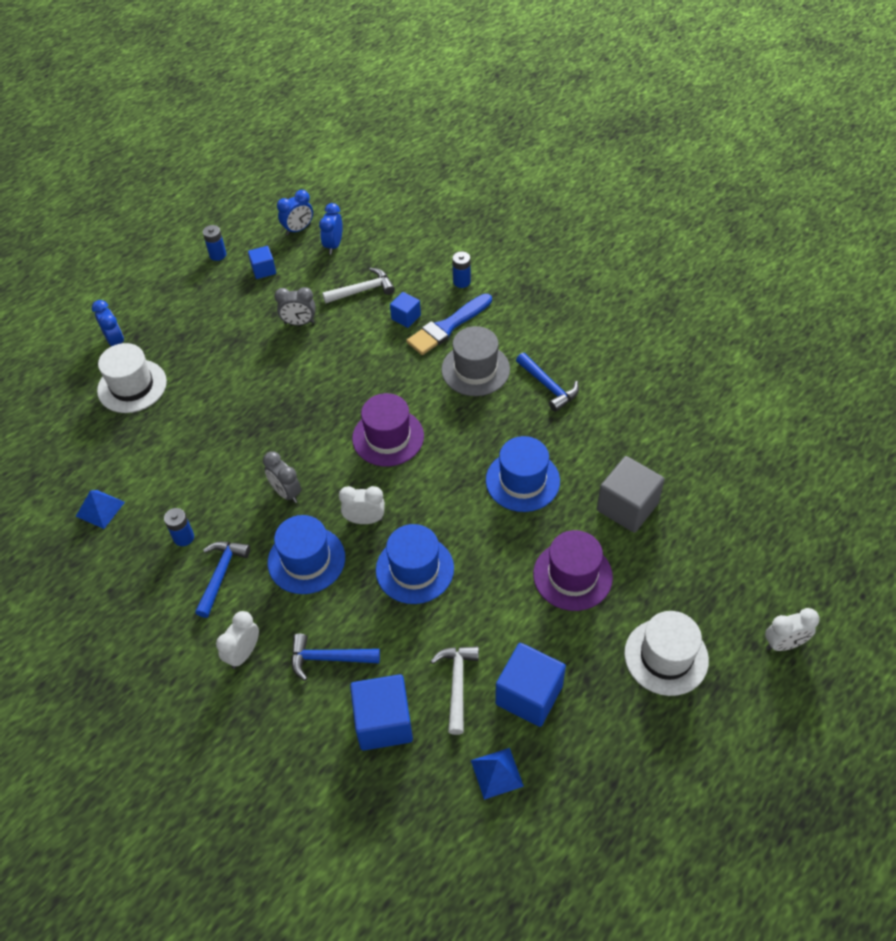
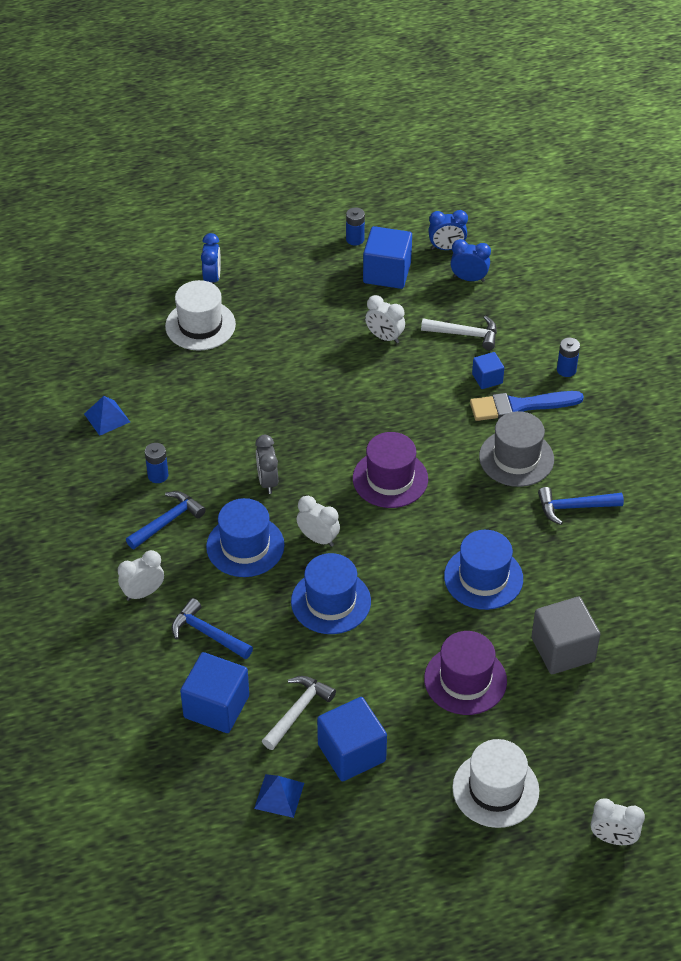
camera: 30 degrees right, 5 degrees down
blue cube [248,246,276,279] -> blue cube [363,226,412,289], size x1.83
grey clock [274,287,315,325] -> white clock [365,295,405,343]
blue clock [319,203,343,254] -> blue clock turned 60 degrees clockwise [451,239,491,282]
blue hammer [516,353,579,412] -> blue hammer turned 90 degrees clockwise [538,487,624,525]

